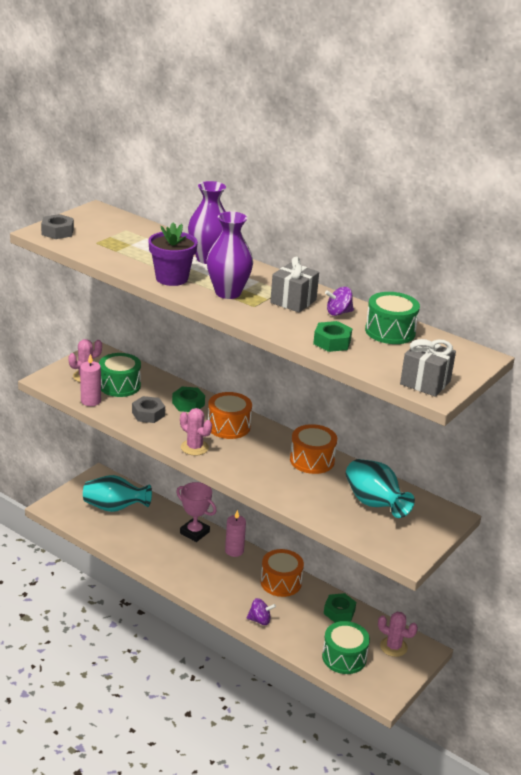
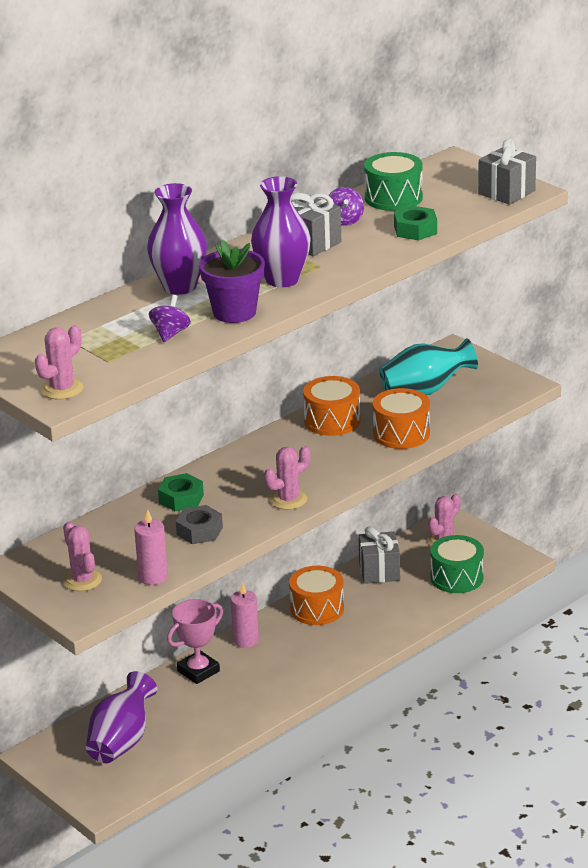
camera: 75 degrees left, 0 degrees up
grey nut [41,214,74,239] -> pink cactus [35,325,84,400]
turquoise vase [83,475,152,512] -> purple vase [86,671,158,763]
green drum [99,353,141,397] -> none
orange drum [208,392,252,439] -> orange drum moved to [373,388,430,449]
purple spinning top [246,598,276,625] -> purple spinning top moved to [149,295,191,342]
green nut [324,593,356,623] -> grey gift [359,526,400,584]

